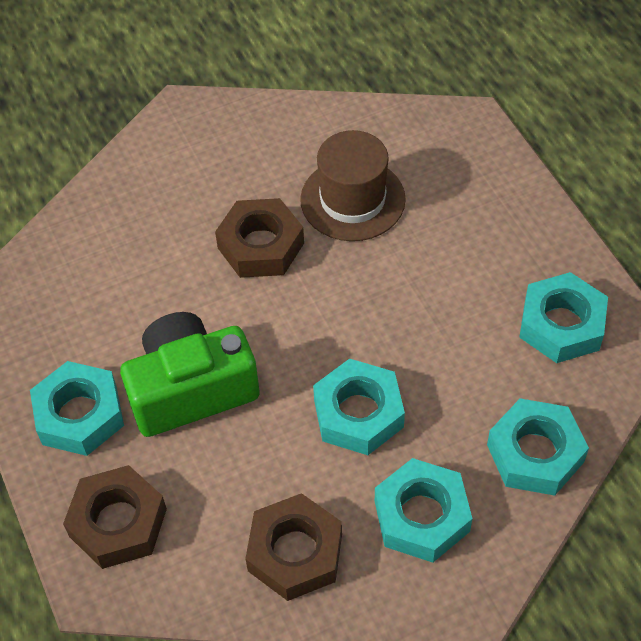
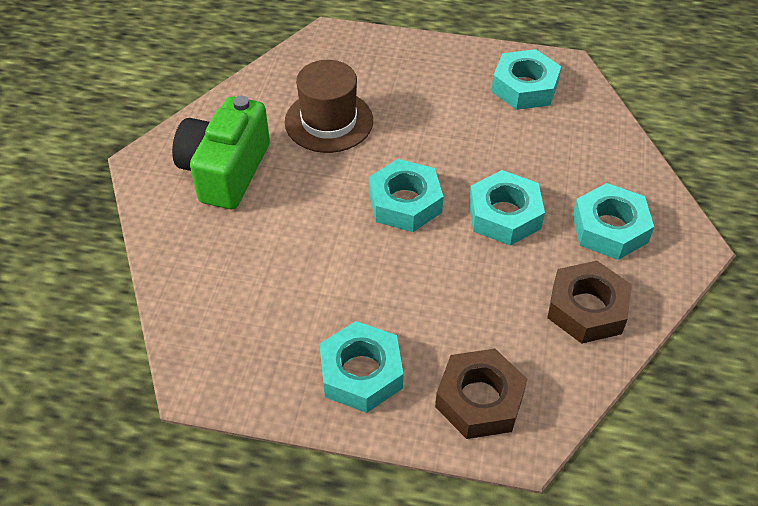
camera: 55 degrees left, 5 degrees down
green camera [120,312,260,437] -> green camera moved to [172,96,270,209]
brown nut [215,198,304,278] -> none
turquoise nut [487,398,589,496] -> turquoise nut moved to [369,159,444,232]

